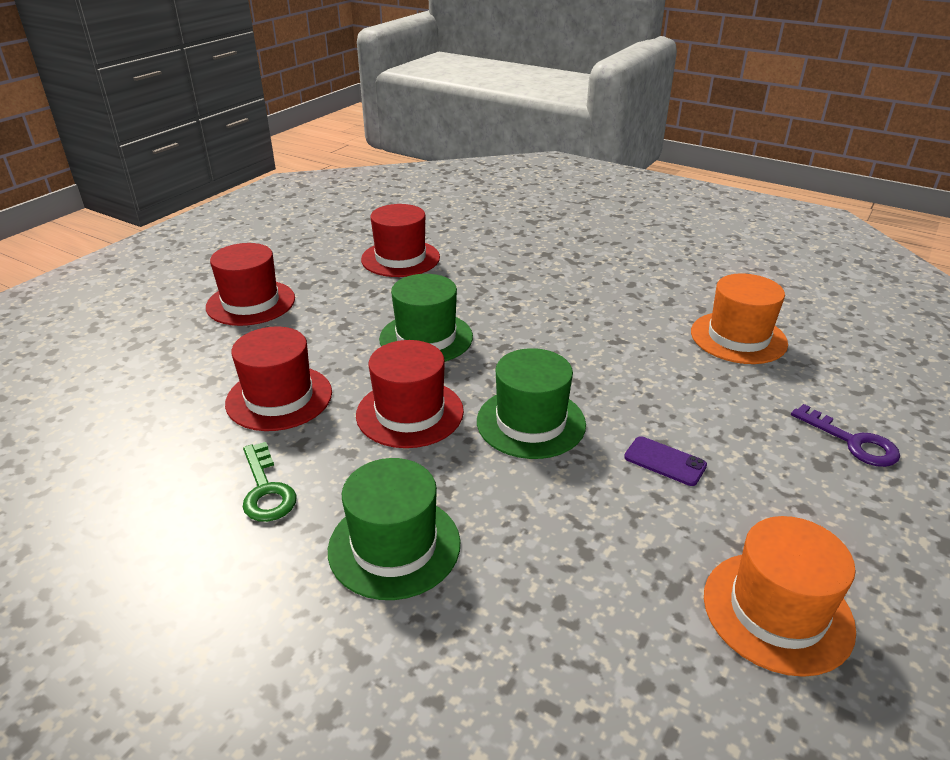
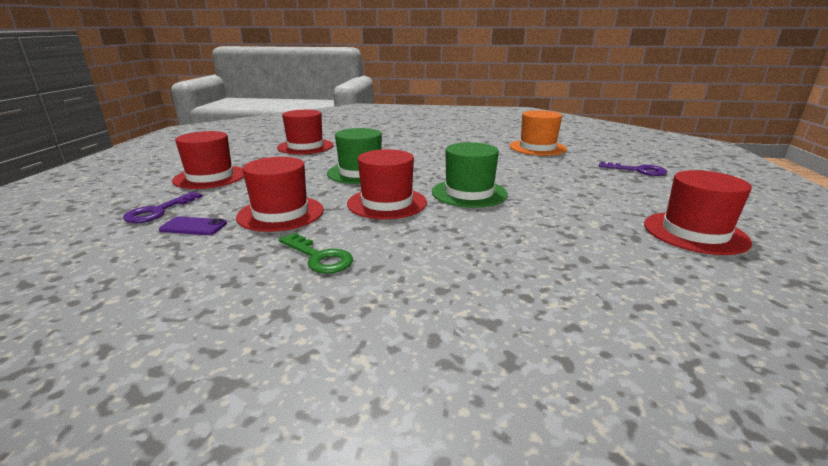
camera: 25 degrees left, 10 degrees down
green hat [328,458,460,600] -> none
purple phone [624,436,707,486] -> purple phone moved to [159,217,227,235]
orange hat [704,516,856,677] -> red hat [644,170,752,255]
none -> purple key [123,192,203,223]

